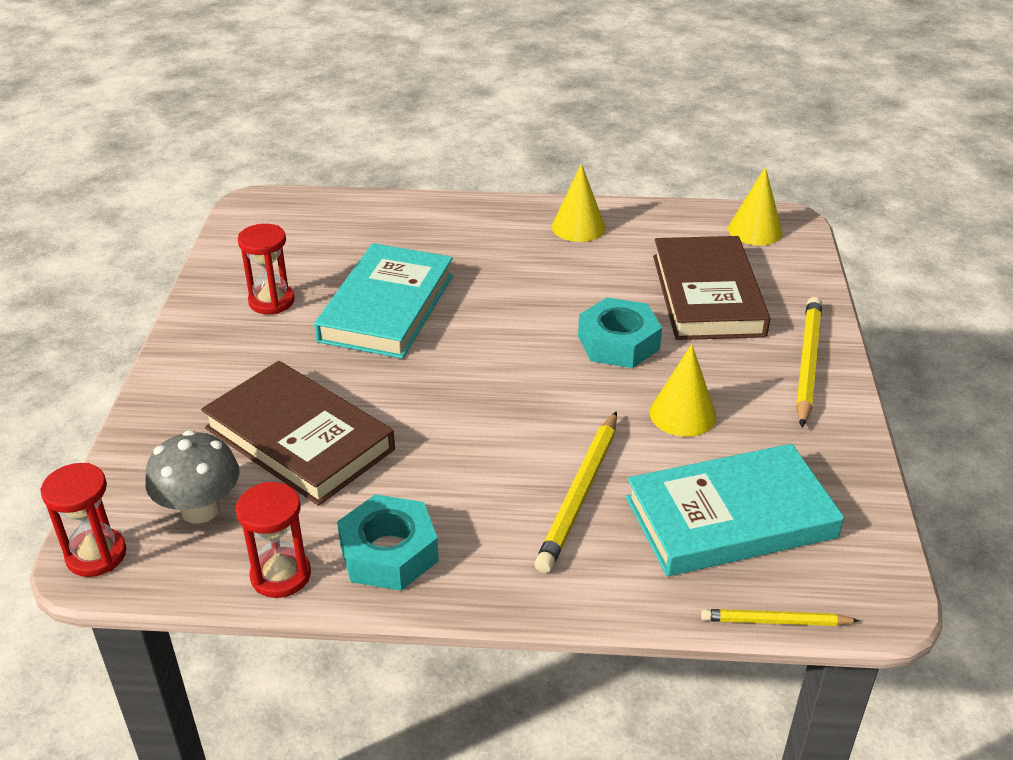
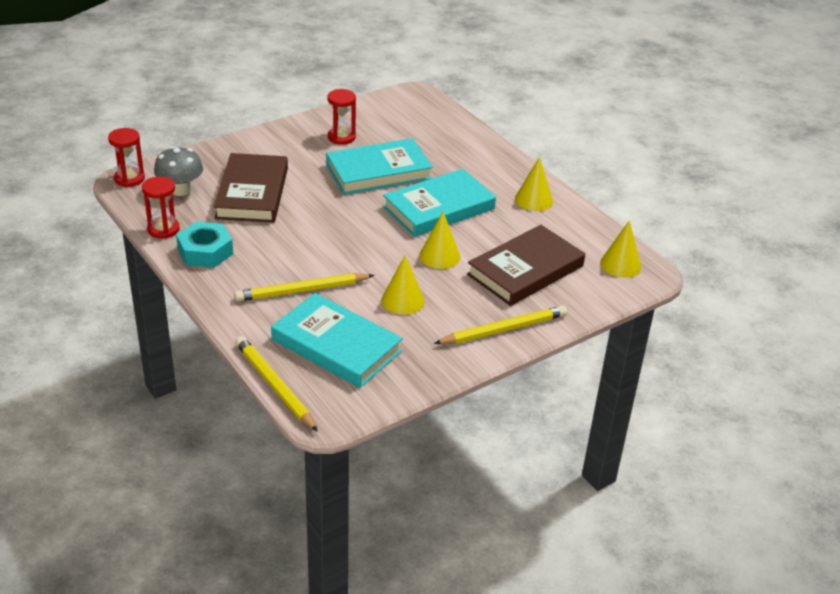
camera: 50 degrees right, 0 degrees up
turquoise nut [578,297,662,368] -> yellow cone [419,212,460,269]
yellow pencil [701,609,860,626] -> yellow pencil [235,336,318,432], size x1.70
none -> turquoise book [383,169,496,237]

